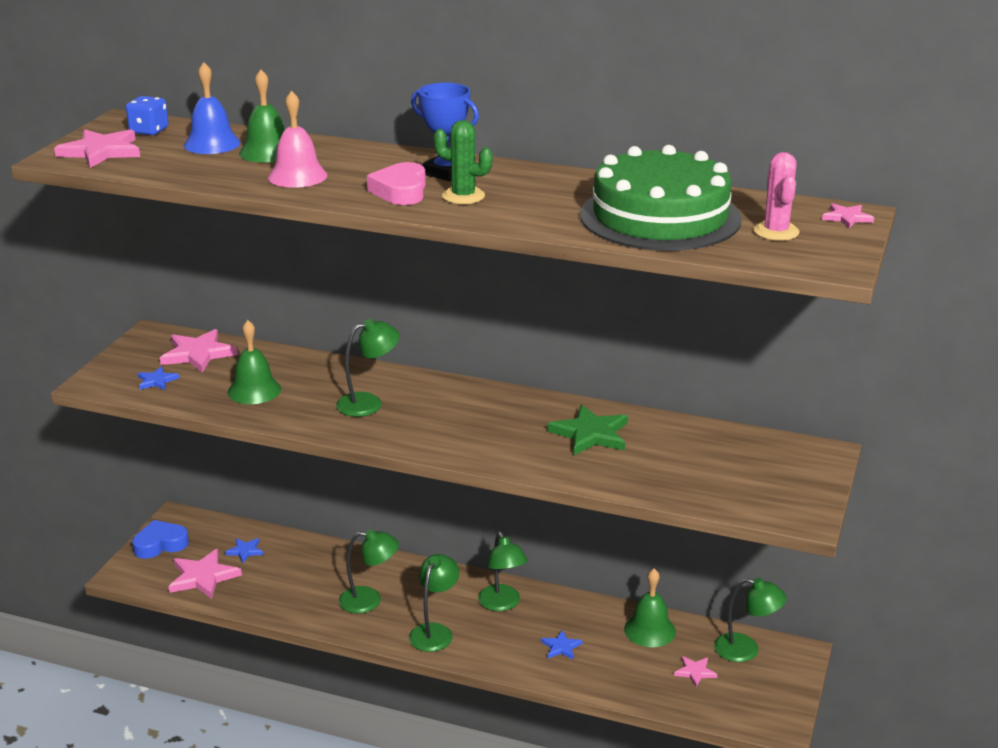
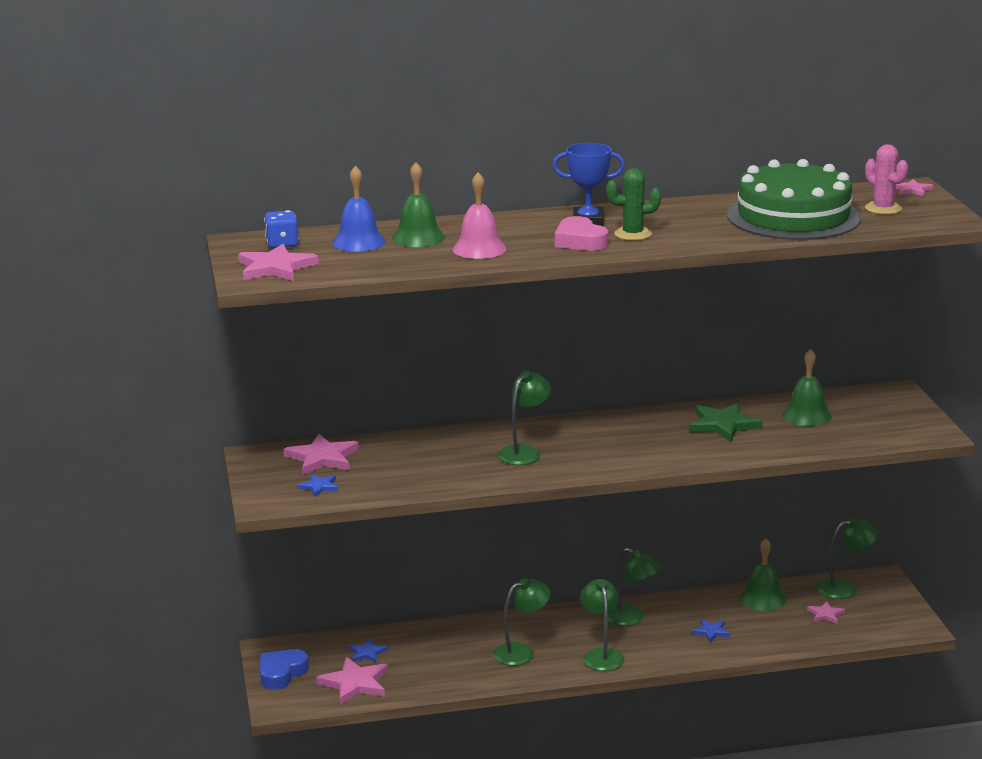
camera: 30 degrees left, 5 degrees down
green bell [228,320,281,404] -> green bell moved to [782,349,832,426]

